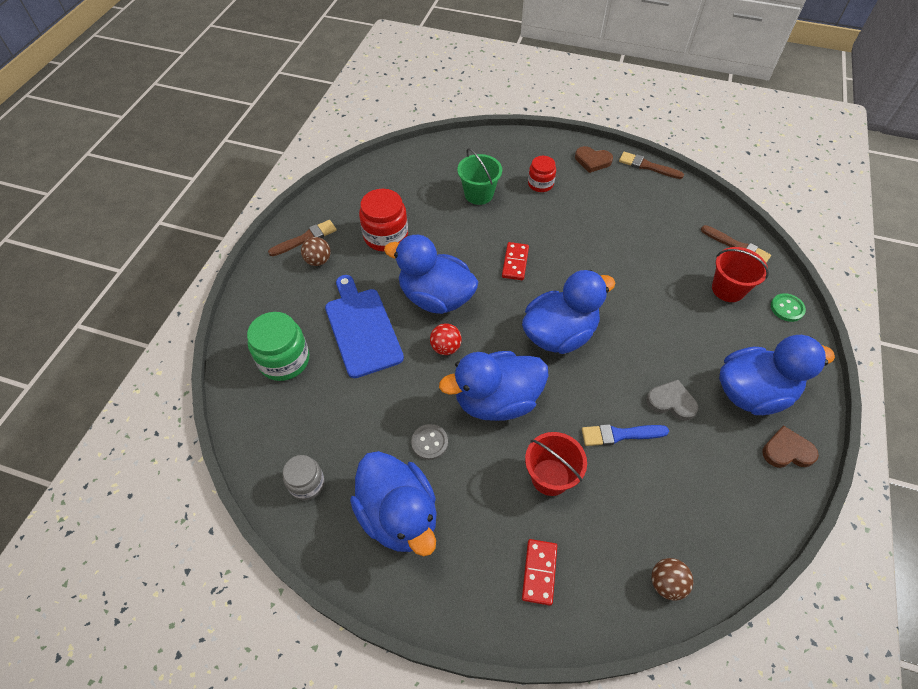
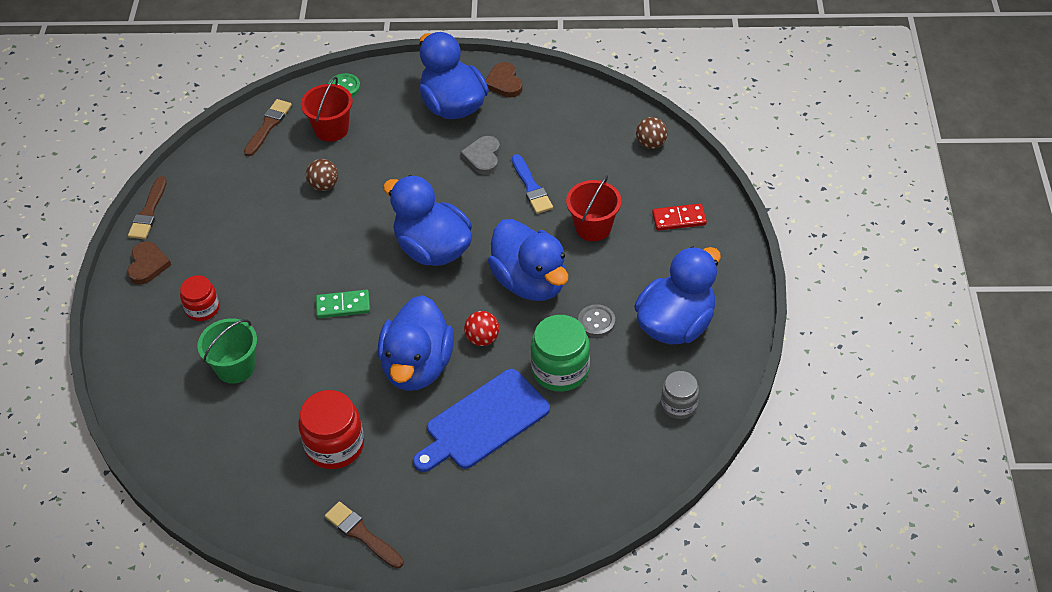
camera: 105 degrees left, 5 degrees down
green jar [247,312,309,381] -> green jar moved to [530,315,590,392]
brown ball [301,237,330,266] -> brown ball moved to [306,159,338,191]
red domino [502,242,529,280] -> green domino [316,290,370,318]

